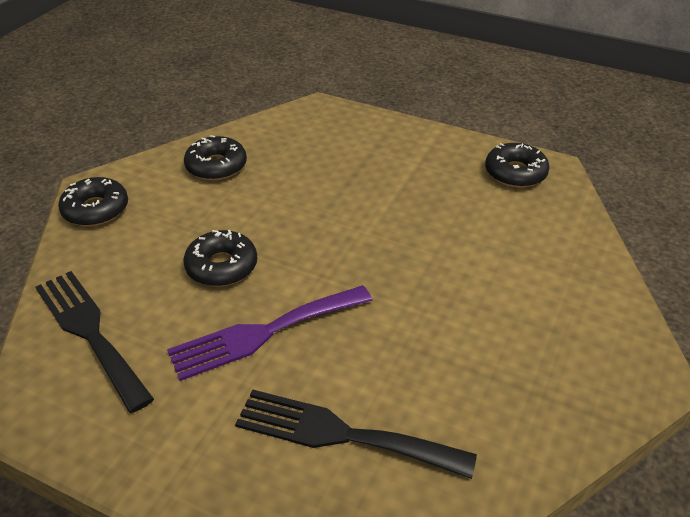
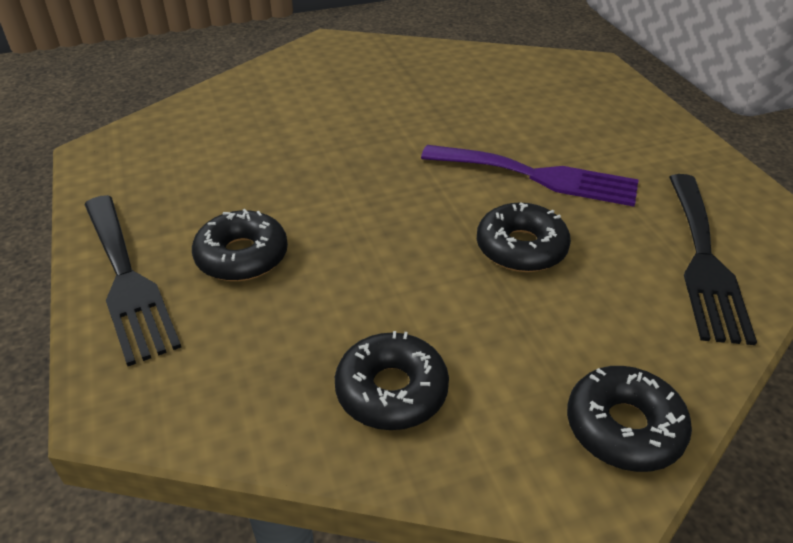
camera: 135 degrees left, 0 degrees up
black fork [235,389,477,479] -> black fork moved to [84,195,181,366]
black donut [485,143,550,188] -> black donut moved to [192,209,288,281]

